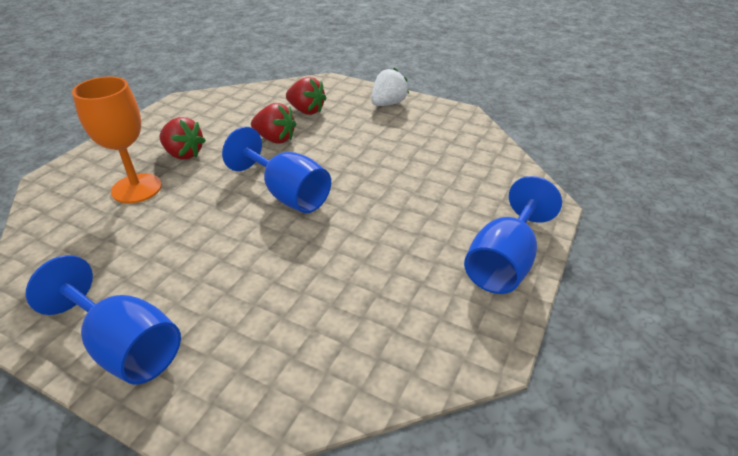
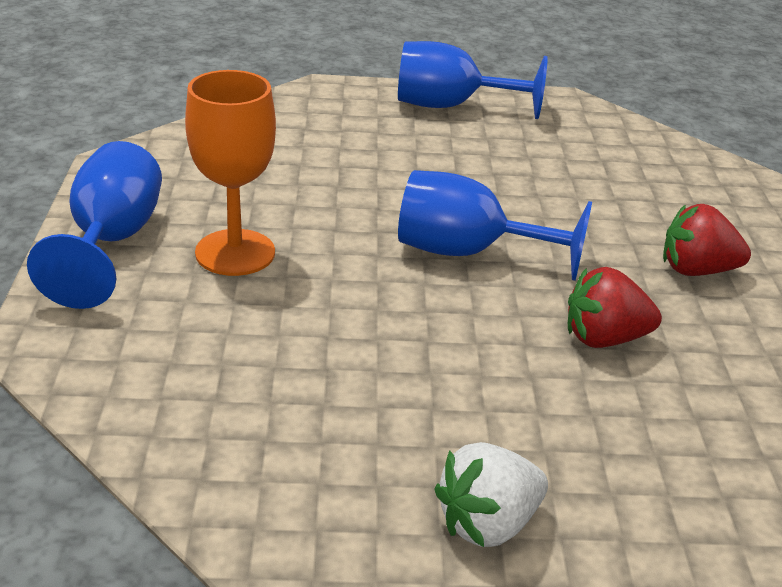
camera: 150 degrees right, 5 degrees down
orange goblet [72,76,162,203] -> orange goblet moved to [185,70,276,276]
red strawberry [286,77,327,115] -> none
white strawberry [371,68,409,106] -> white strawberry turned 45 degrees clockwise [434,442,548,547]

